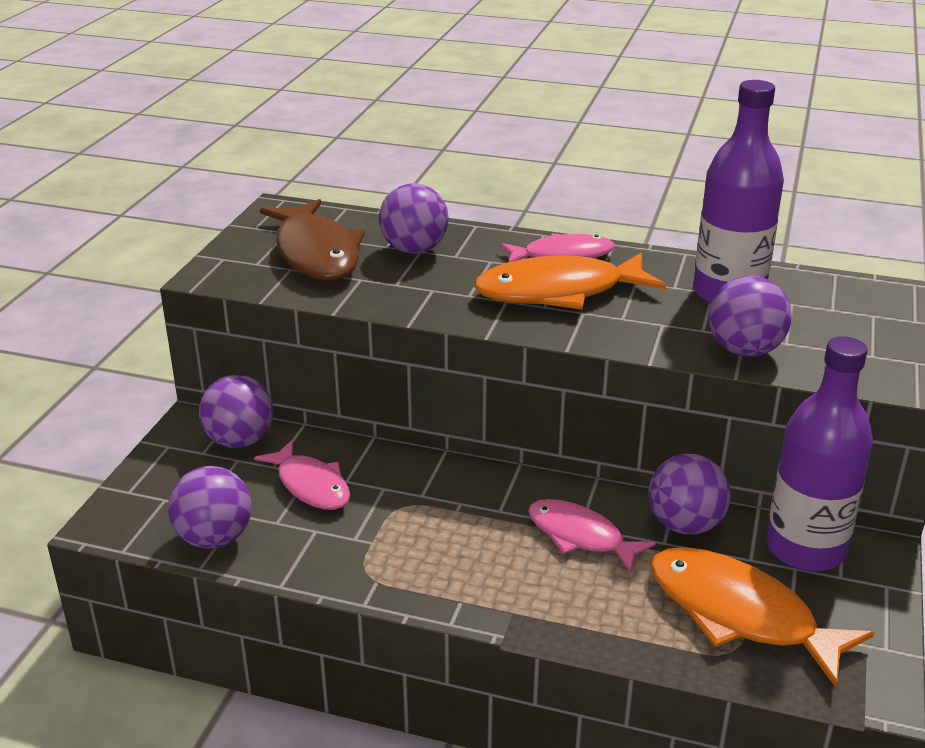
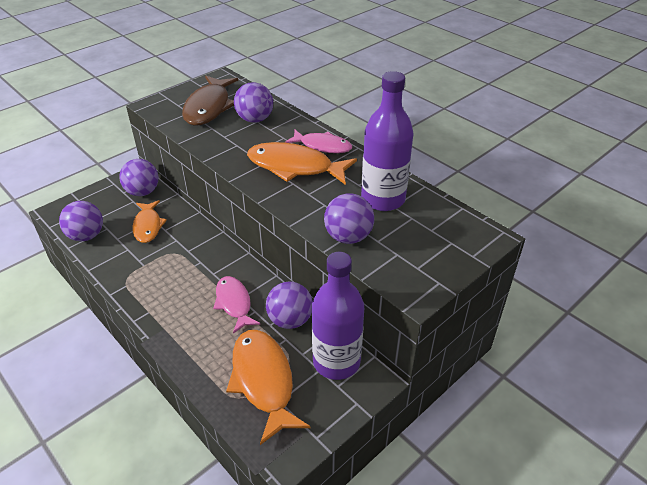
camera: 30 degrees right, 10 degrees up
pink fish [254,440,350,510] -> orange fish [132,200,167,243]

